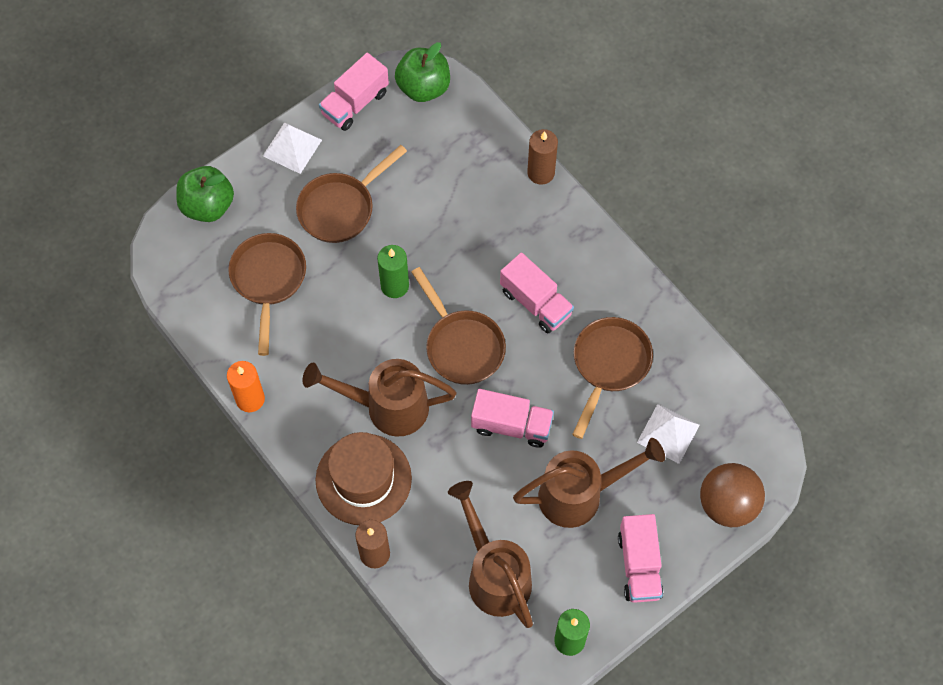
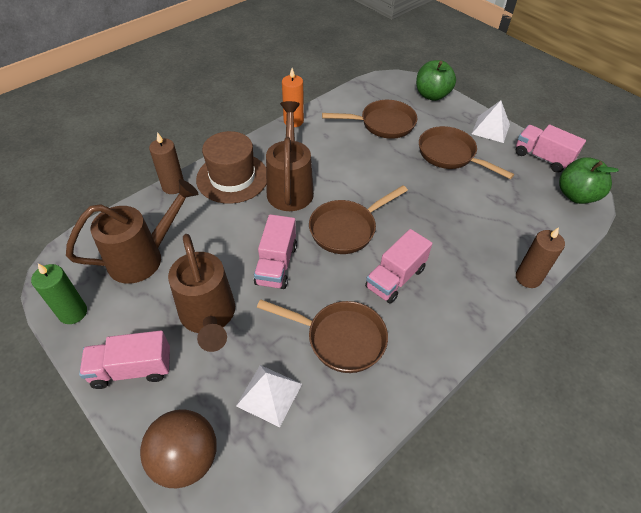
camera: 85 degrees right, 15 degrees down
green candle [377,245,409,298] -> none

